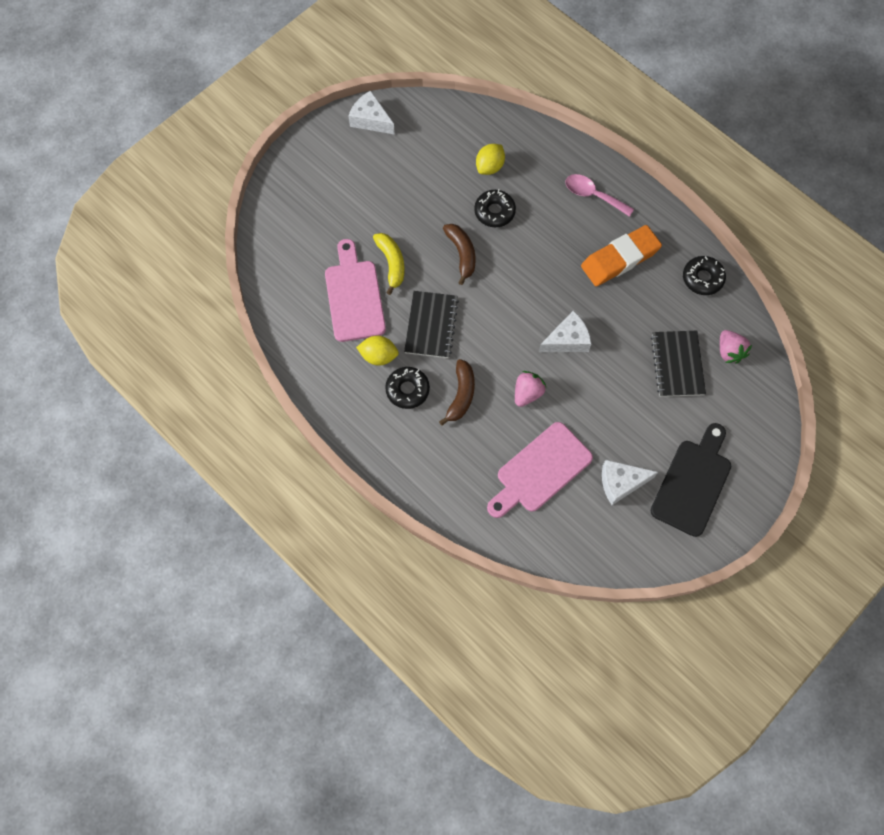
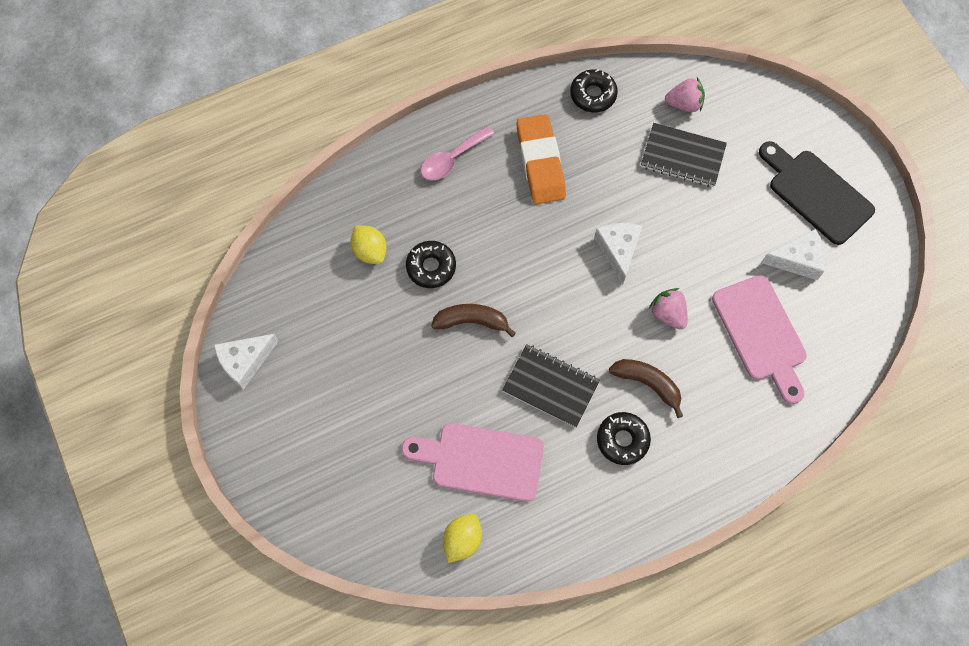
camera: 70 degrees left, 0 degrees up
yellow lemon [356,336,399,366] -> yellow lemon moved to [443,514,482,563]
yellow banana [373,233,405,295] -> none
white cheese [602,460,658,505] -> white cheese turned 105 degrees counterclockwise [761,229,826,280]

